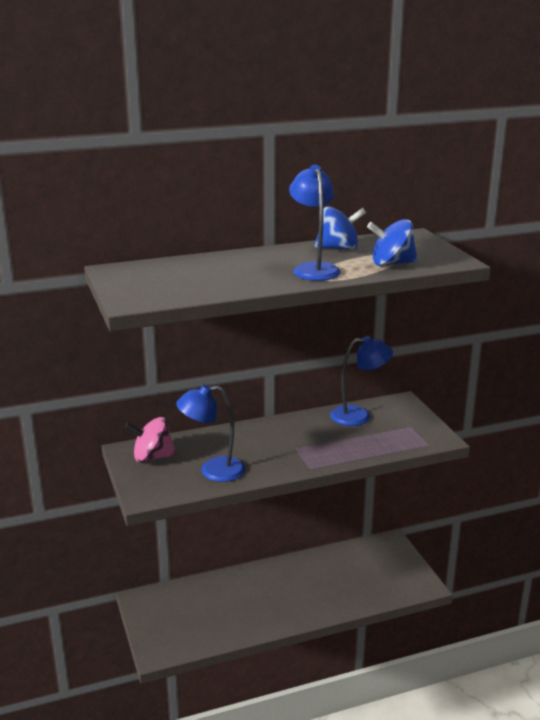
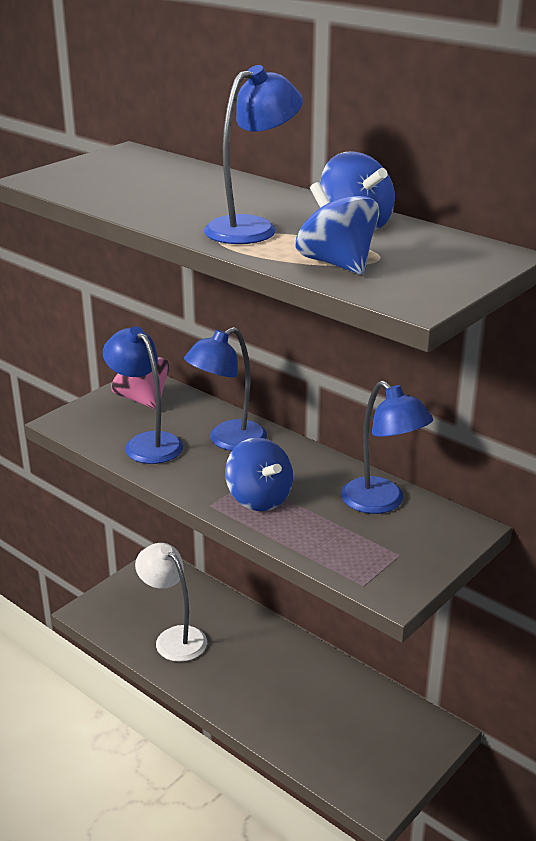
camera: 60 degrees right, 5 degrees up
none -> white lamp [135,543,207,662]
none -> blue lamp [184,327,267,451]
none -> blue spinning top [225,438,293,511]

